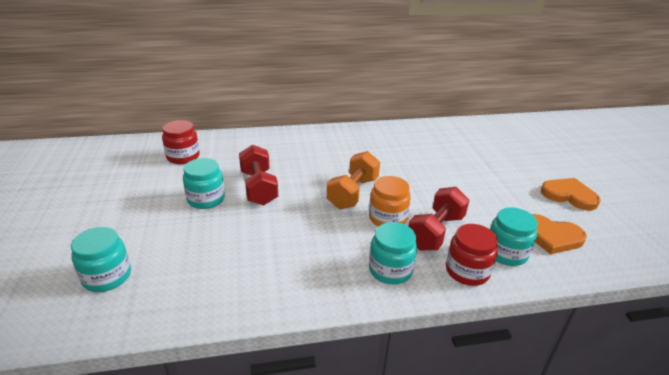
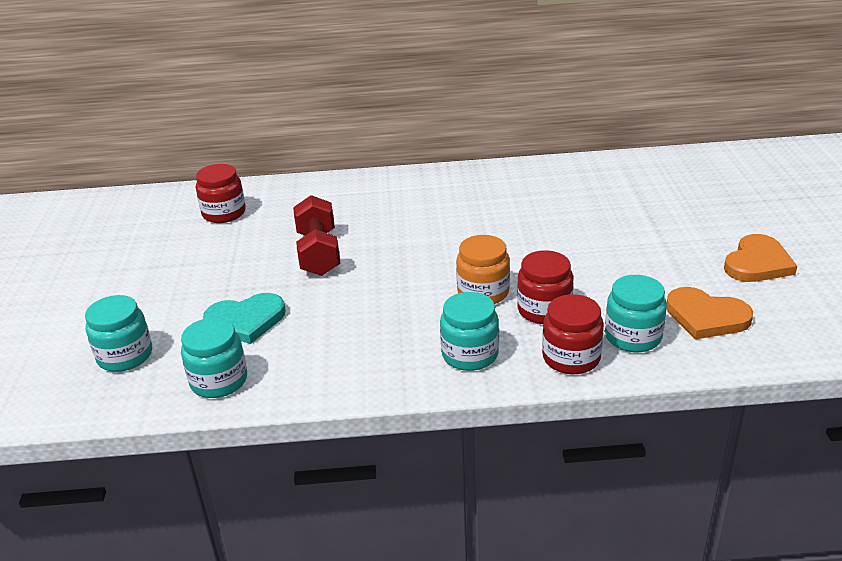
camera: 10 degrees right, 0 degrees up
turquoise jar [183,158,225,209] -> turquoise jar moved to [181,318,247,398]
orange dumbbell [327,151,380,209] -> none
red dumbbell [408,187,469,250] -> red jar [517,250,573,324]
orange heart [541,178,601,210] -> orange heart turned 90 degrees clockwise [724,234,797,282]
none -> turquoise heart [203,293,285,344]

